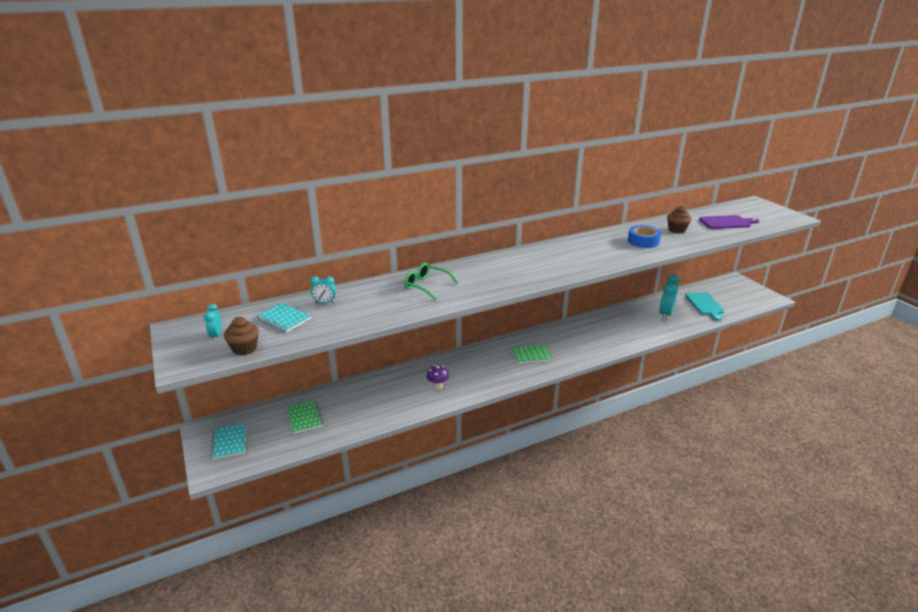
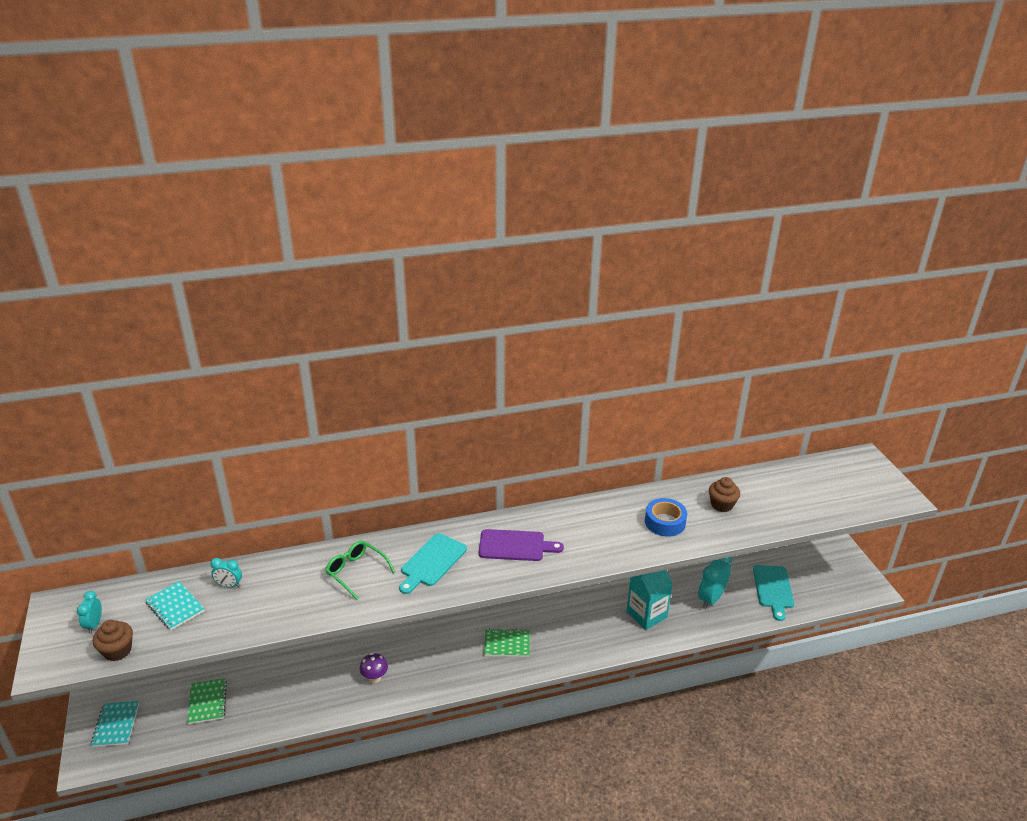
camera: 10 degrees right, 5 degrees up
purple cutting board [699,215,759,229] -> purple cutting board moved to [479,529,564,561]
none -> turquoise cutting board [399,533,467,594]
none -> turquoise carton [626,570,673,630]

